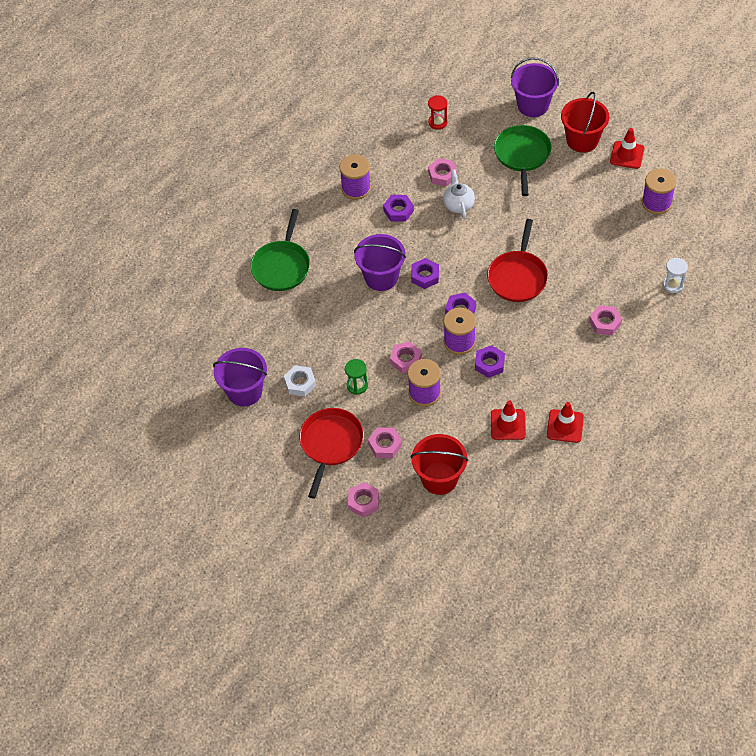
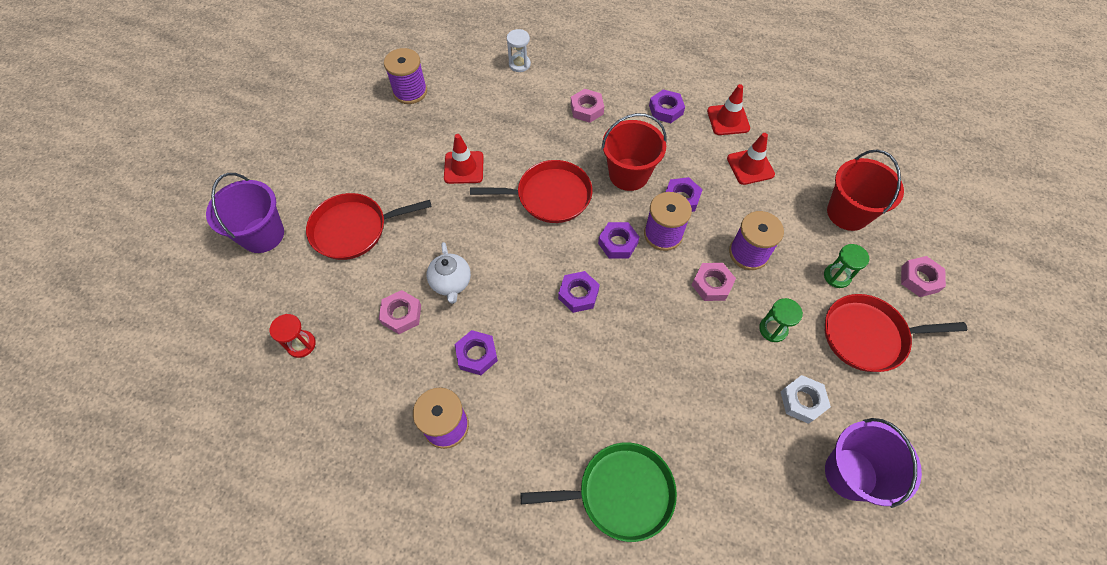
camera: 110 degrees left, 5 degrees up
purple bucket [354,234,406,291] -> none
pink nut [368,427,402,458] -> green hourglass [824,244,869,288]
white teapot [443,169,475,218] -> white teapot turned 75 degrees counterclockwise [427,242,471,304]
green pan [494,125,551,196] -> red pan [306,193,432,260]
red bucket [561,92,609,153] -> red bucket moved to [602,113,667,191]
red traffic cone [610,128,645,169] -> red traffic cone moved to [444,134,484,184]
none -> purple nut [649,90,685,123]

